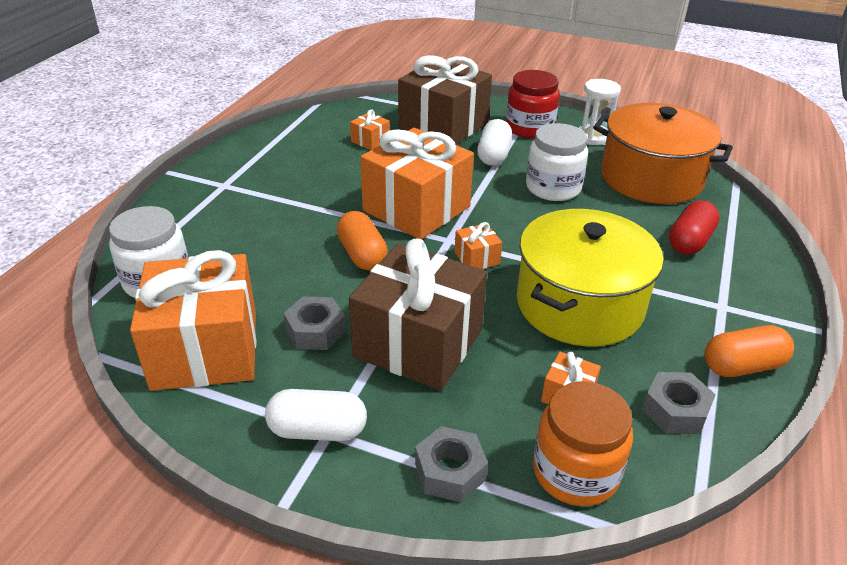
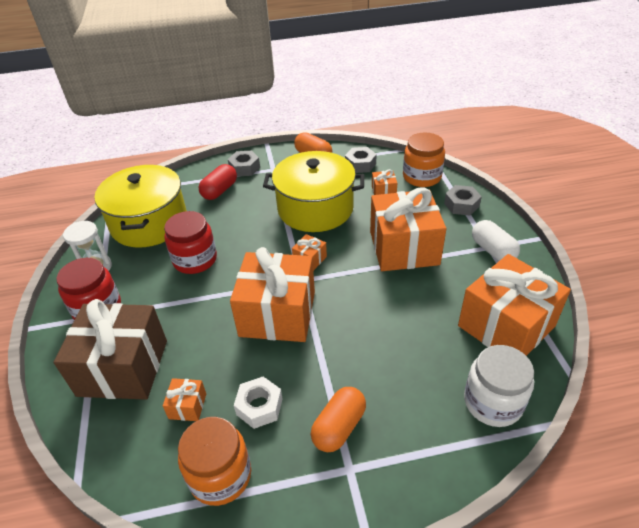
camera: 120 degrees left, 5 degrees up
grey nut [283,296,346,350] -> grey nut moved to [228,151,260,176]
orange capsule [337,211,388,270] -> orange capsule moved to [310,387,366,452]
brown gift [349,238,487,391] -> orange gift [370,187,446,271]
white capsule [477,119,512,166] -> none
white jar [526,123,588,201] -> red jar [164,211,217,274]
orange pot [593,103,733,204] -> yellow pot [94,165,187,248]
red capsule [669,200,720,255] -> red capsule turned 60 degrees counterclockwise [199,164,237,200]
none -> orange jar [178,417,251,506]
none -> white nut [234,377,283,429]

